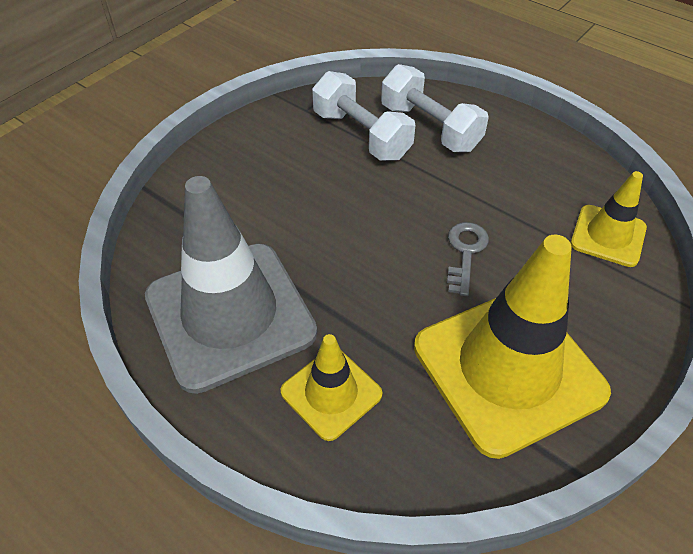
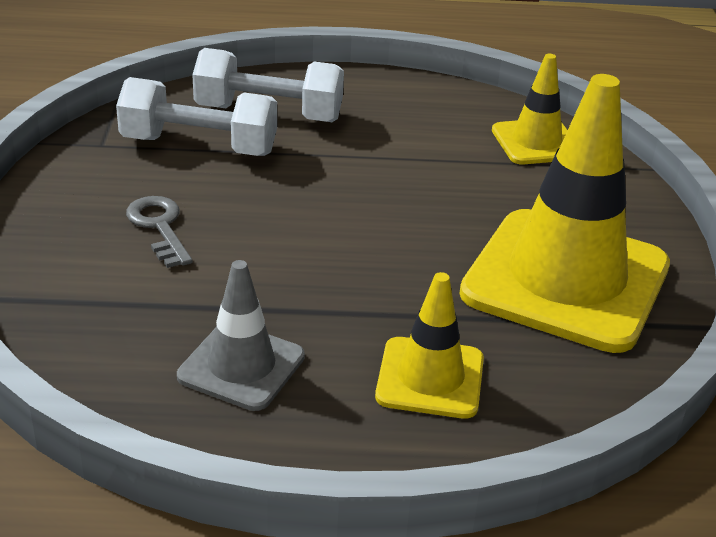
camera: 40 degrees left, 15 degrees down
grey traffic cone [145,176,317,394] -> grey traffic cone [177,260,305,411], size x0.51
grey key [447,222,489,296] -> grey key moved to [126,196,192,268]

